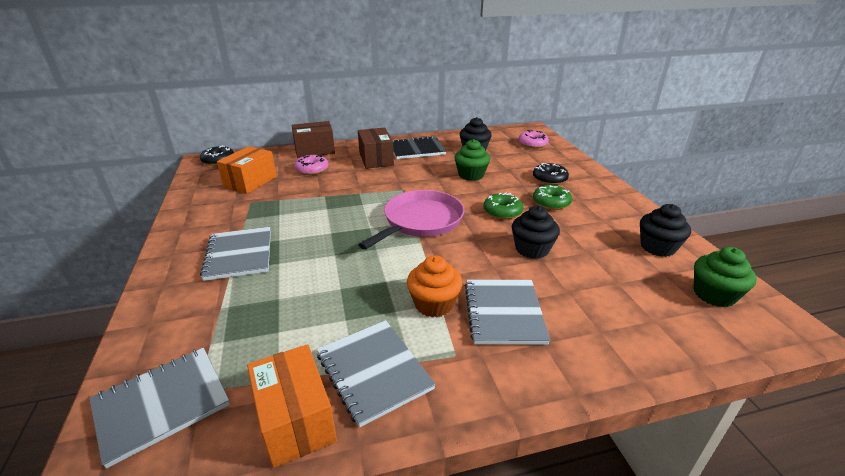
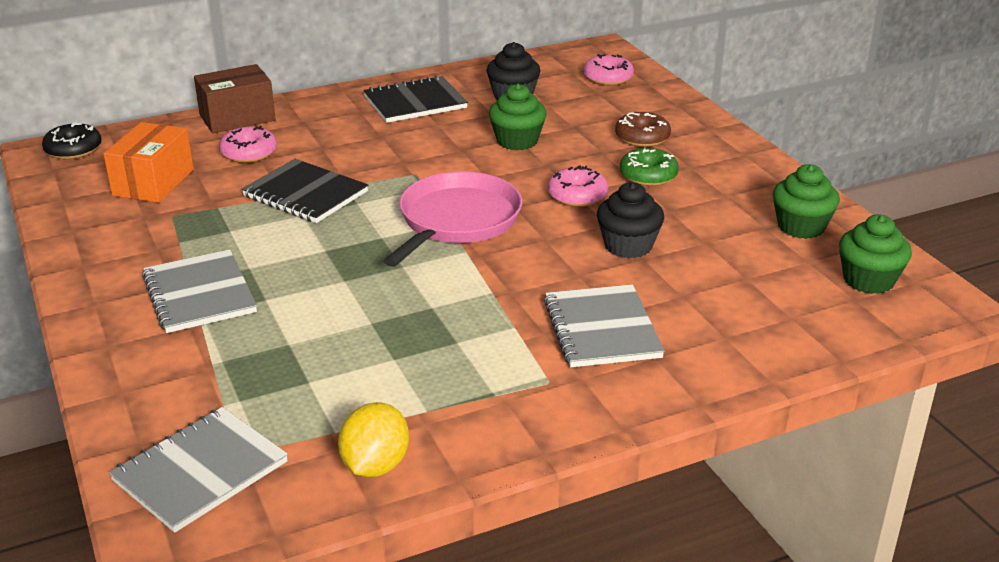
camera: 10 degrees left, 0 degrees up
orange box [247,344,337,468] -> yellow lemon [338,402,409,478]
grey notebook [317,320,436,428] -> none
brown box [358,128,394,169] -> none
orange cupcake [407,255,463,317] -> none
green donut [483,192,523,219] -> pink donut [548,165,608,207]
black donut [533,163,569,185] -> brown donut [615,112,671,147]
black cupcake [640,204,691,257] -> green cupcake [773,164,840,239]
none -> black notebook [242,159,368,223]

